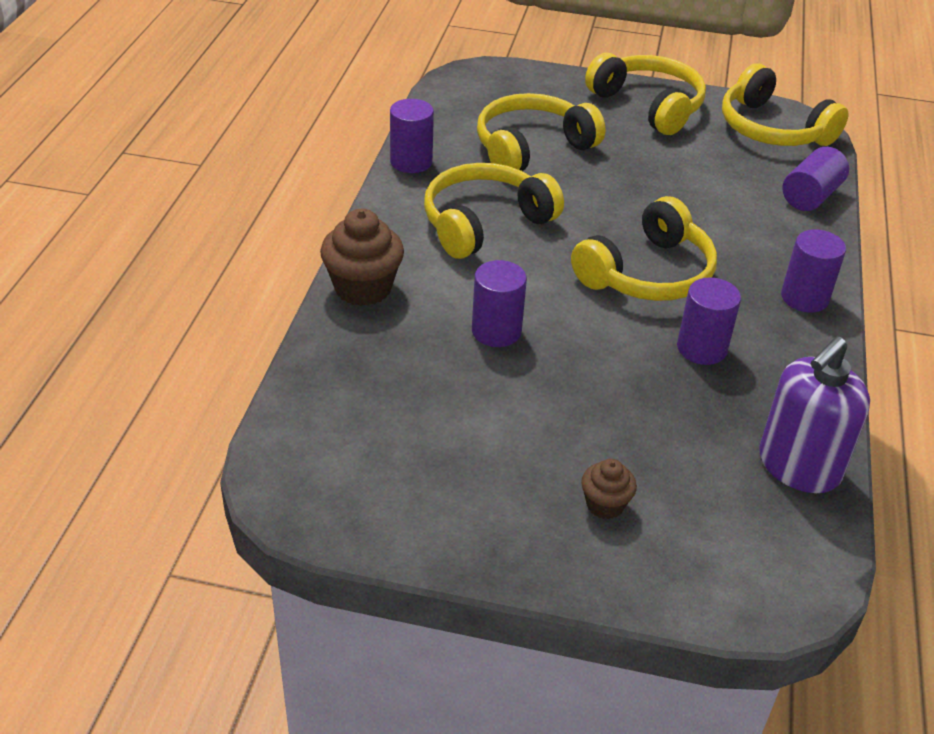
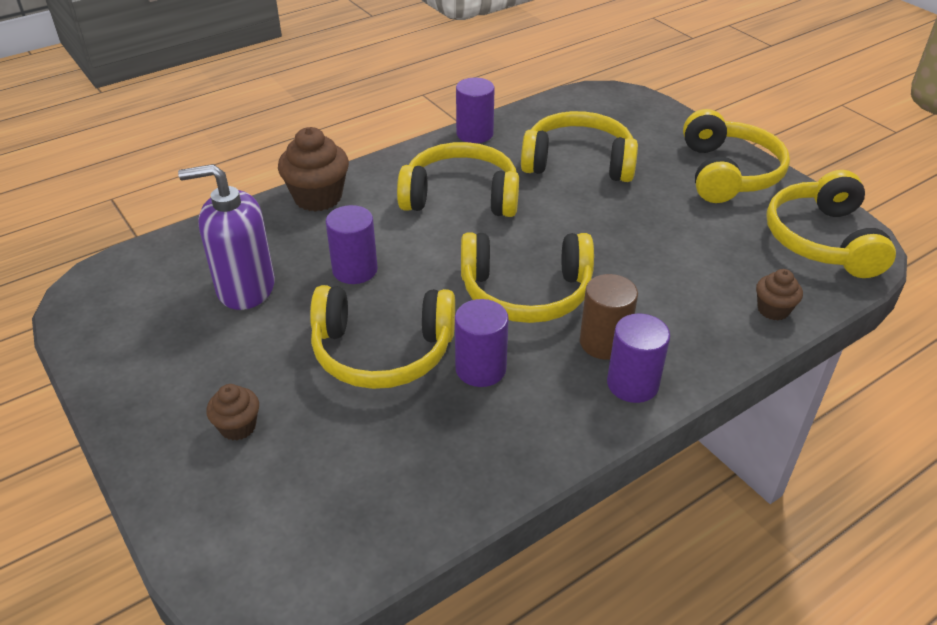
camera: 45 degrees right, 0 degrees up
purple soap dispenser [759,336,870,493] -> purple soap dispenser moved to [178,164,275,310]
purple cylinder [783,147,849,211] -> brown cupcake [756,269,803,320]
none -> yellow headphones [310,285,455,389]
none -> brown cylinder [580,274,638,360]

